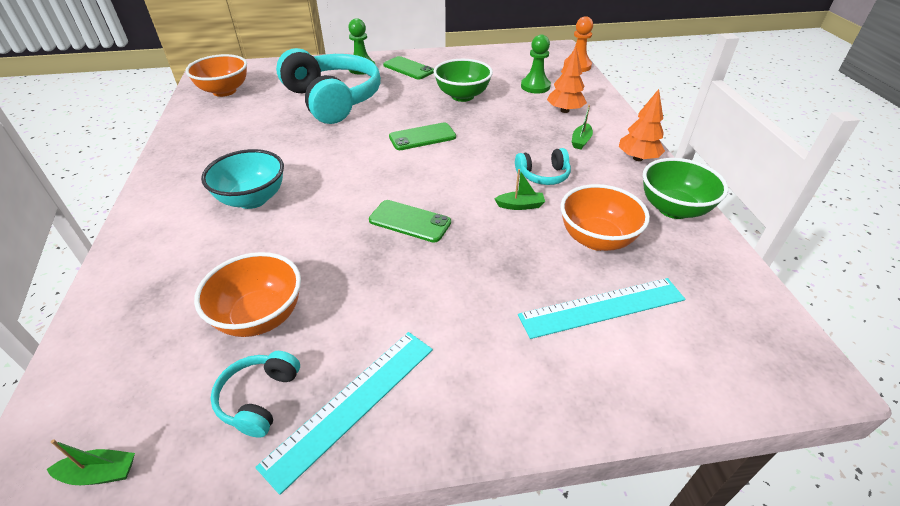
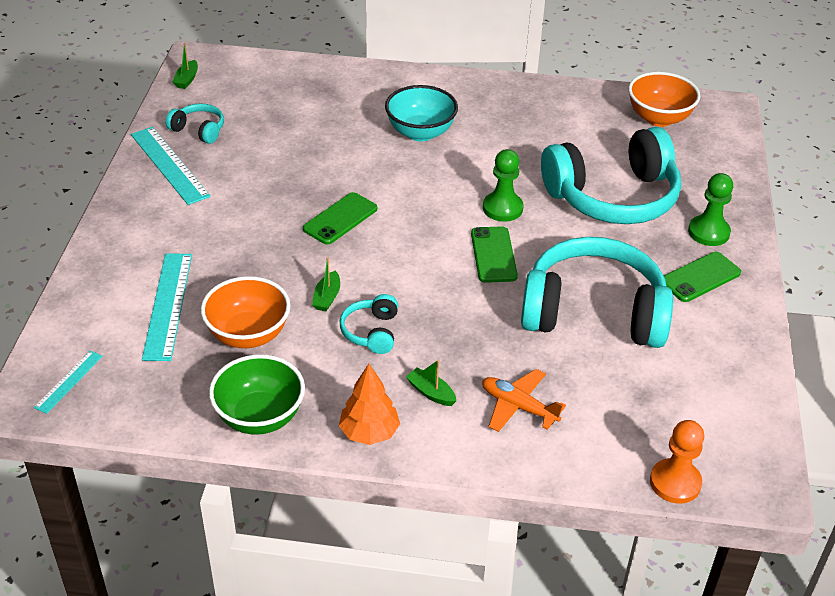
camera: 105 degrees right, 0 degrees up
orange bowl [194,252,301,337] -> none
green bowl [433,59,493,102] -> turquoise headphones [521,237,673,348]
green pawn [521,35,551,94] -> green pawn moved to [483,149,524,222]
orange tree [547,47,587,113] -> orange plane [482,369,566,432]
none -> turquoise ruler [34,351,103,414]

